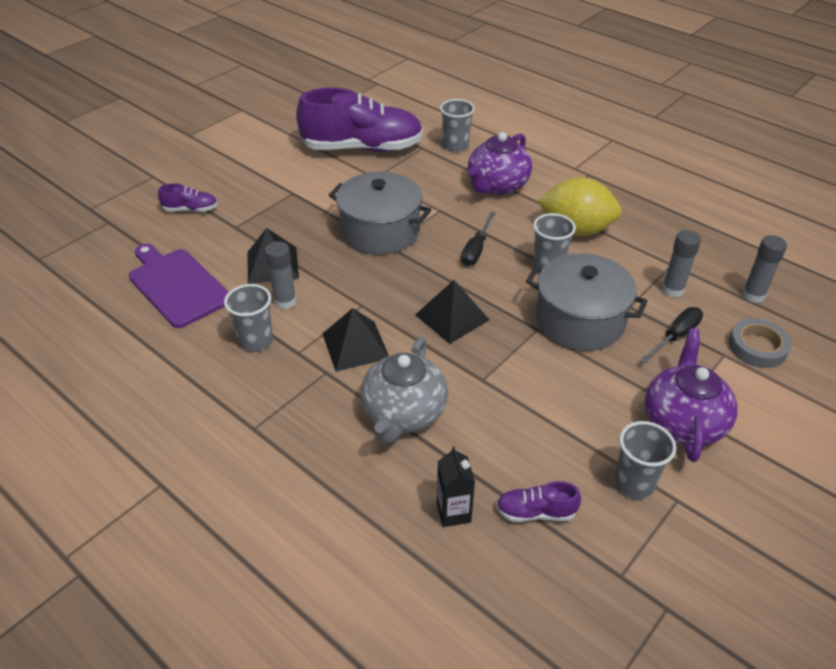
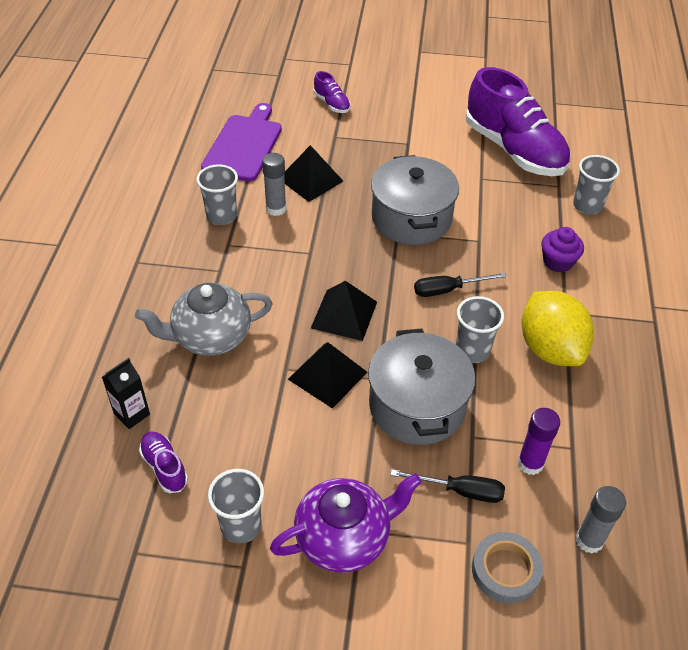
camera: 55 degrees right, 5 degrees up
black pyramid [322,308,389,371] -> black pyramid moved to [288,342,367,409]
purple teapot [468,132,532,195] -> purple cupcake [541,227,584,272]
grey glue stick [662,230,701,298] -> purple glue stick [518,408,560,475]

